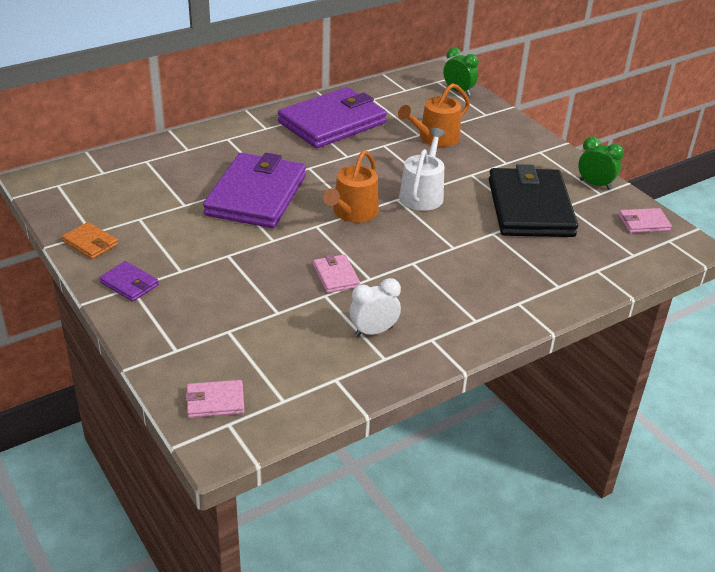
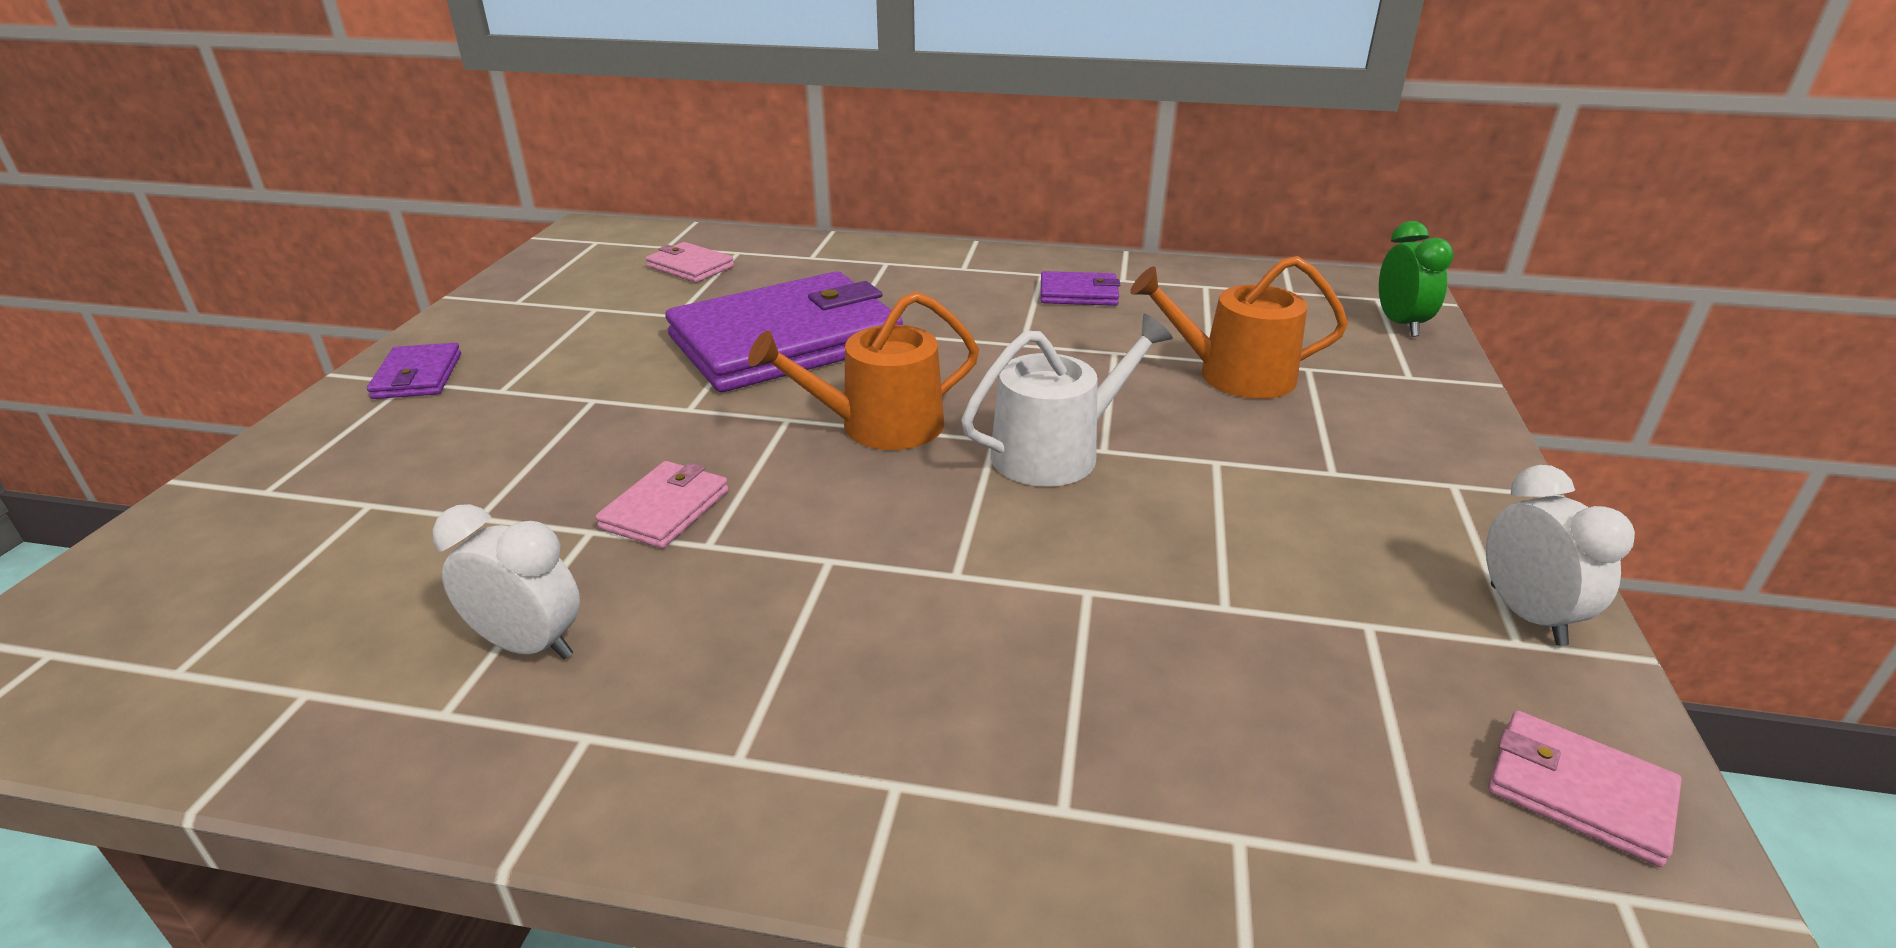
camera: 45 degrees right, 5 degrees down
orange wallet [62,222,118,259] -> none
pink wallet [185,380,245,418] -> pink wallet moved to [646,242,734,283]
purple wallet [278,87,387,148] -> purple wallet [1041,271,1120,306], size x0.43
black wallet [489,164,578,237] -> none
green clock [578,136,624,190] -> white clock [1486,465,1635,646]

